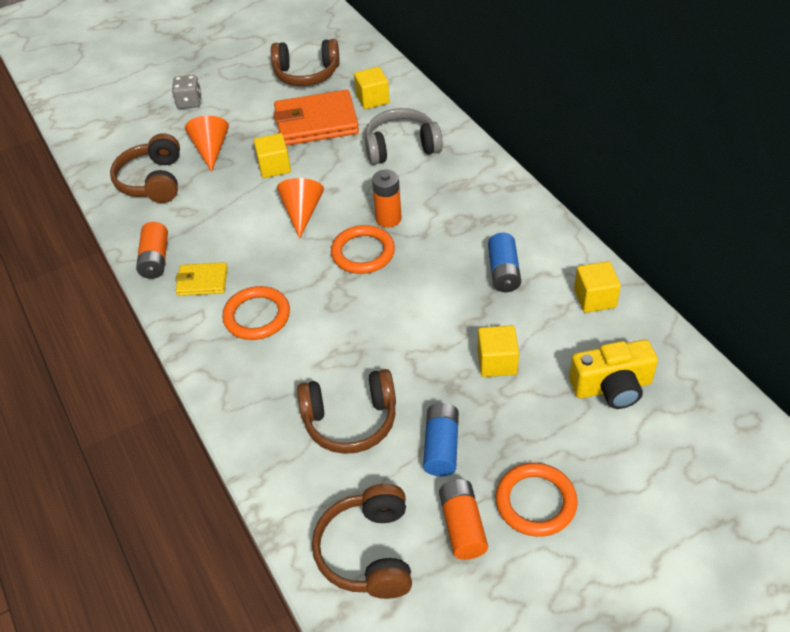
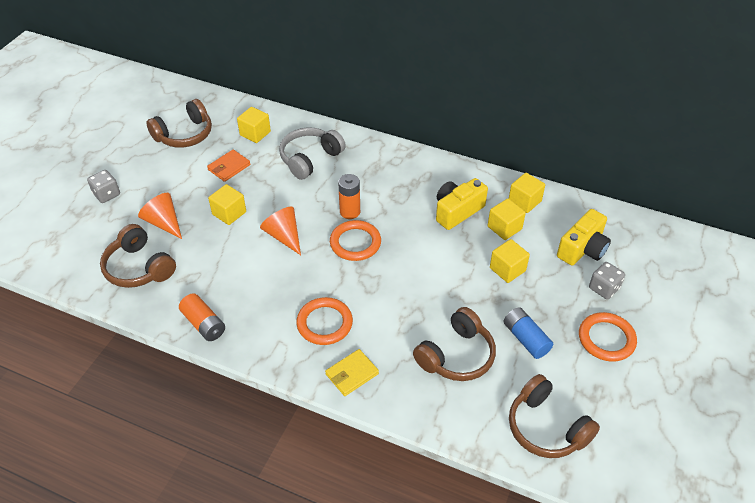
camera: 40 degrees left, 0 degrees up
yellow wallet [175,262,228,296] -> yellow wallet moved to [325,349,379,396]
orange wallet [273,90,359,146] -> orange wallet [207,149,250,182], size x0.52
orange battery [439,479,488,560] -> none
blue battery [488,233,521,292] -> yellow camera [436,178,488,230]
none -> yellow cube [488,199,526,240]
none -> grey dice [589,262,625,299]

